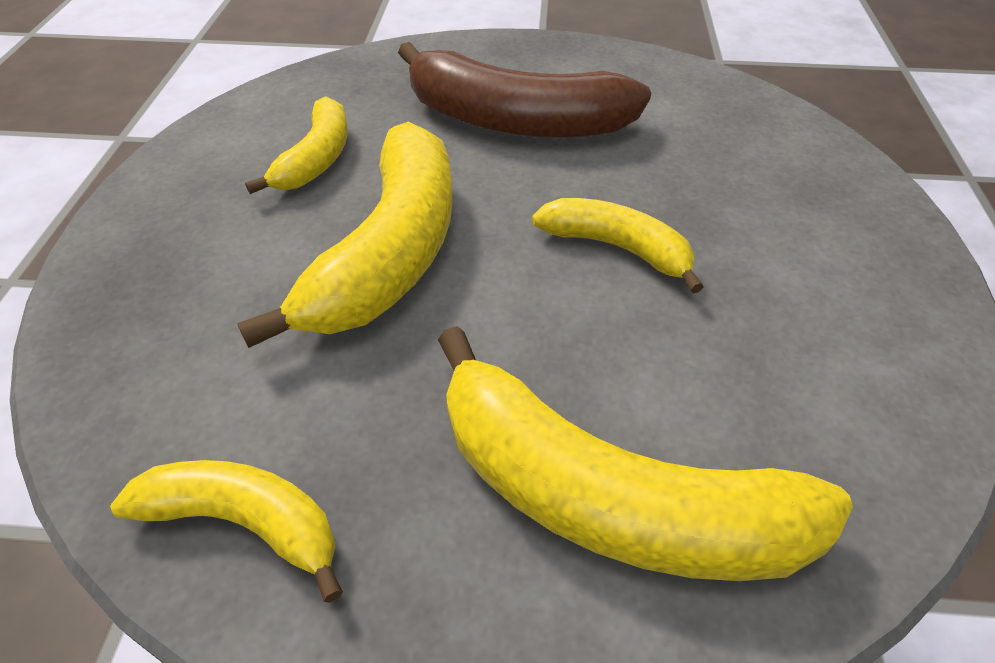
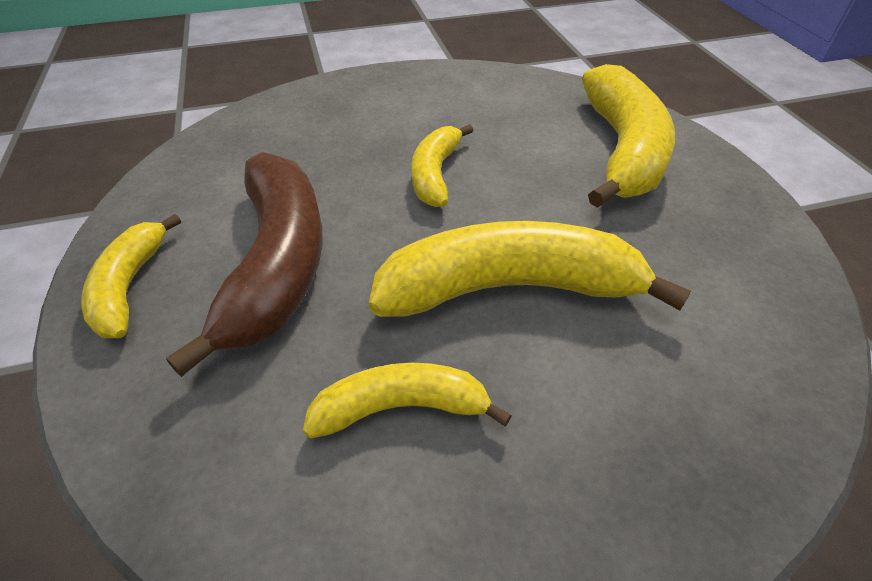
camera: 110 degrees left, 0 degrees up
yellow banana [110,460,343,603] -> yellow banana moved to [81,214,181,338]

